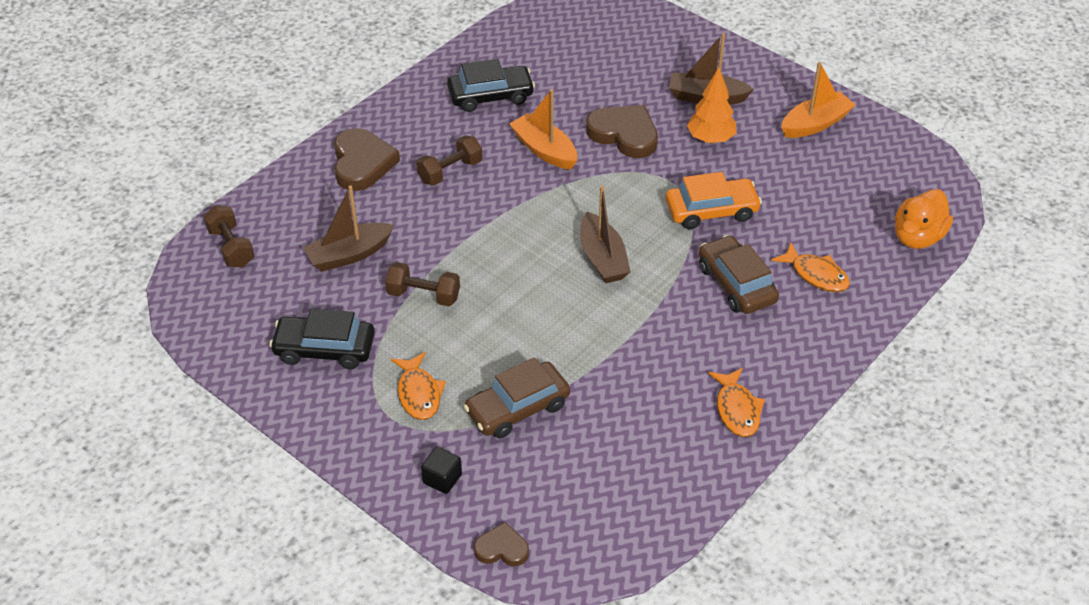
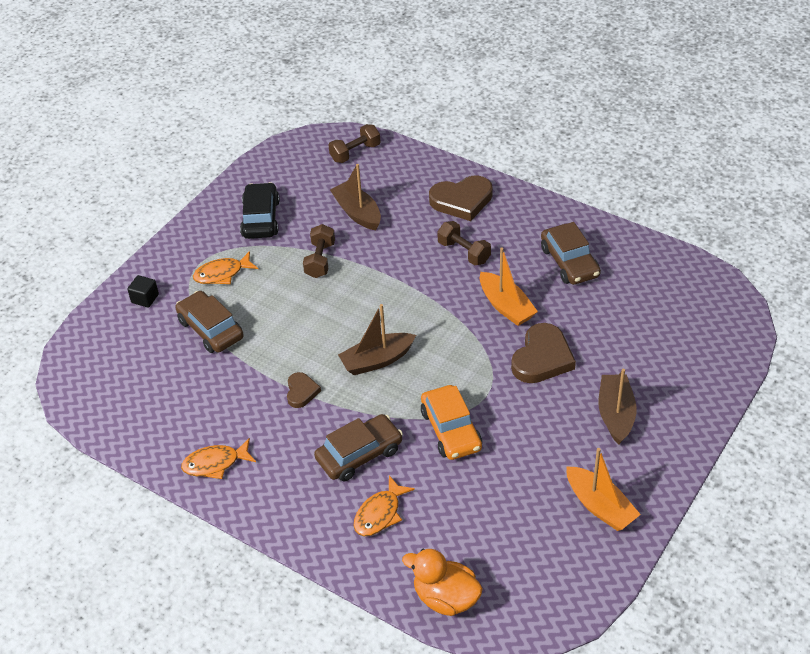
camera: 85 degrees right, 0 degrees up
black car [447,59,535,112] -> brown car [541,222,601,285]
brown heart [474,522,529,566] -> brown heart moved to [287,372,321,408]
orange boat [509,89,577,170] -> orange boat turned 105 degrees clockwise [480,247,538,326]
orange tree [687,68,736,143] -> none

